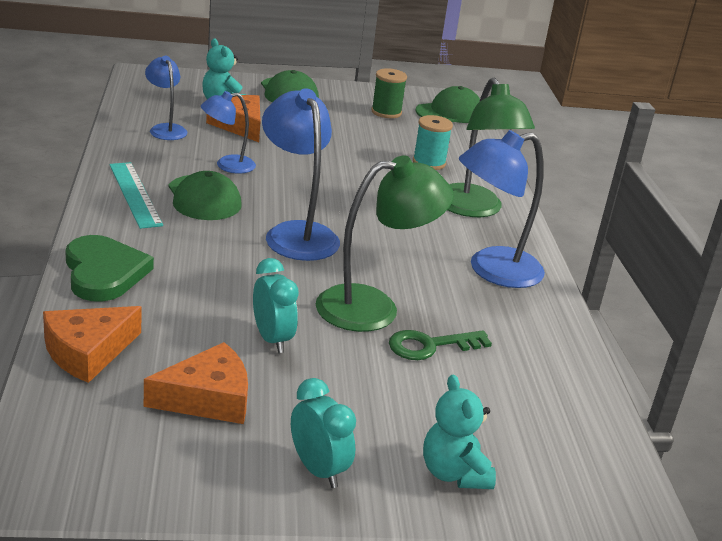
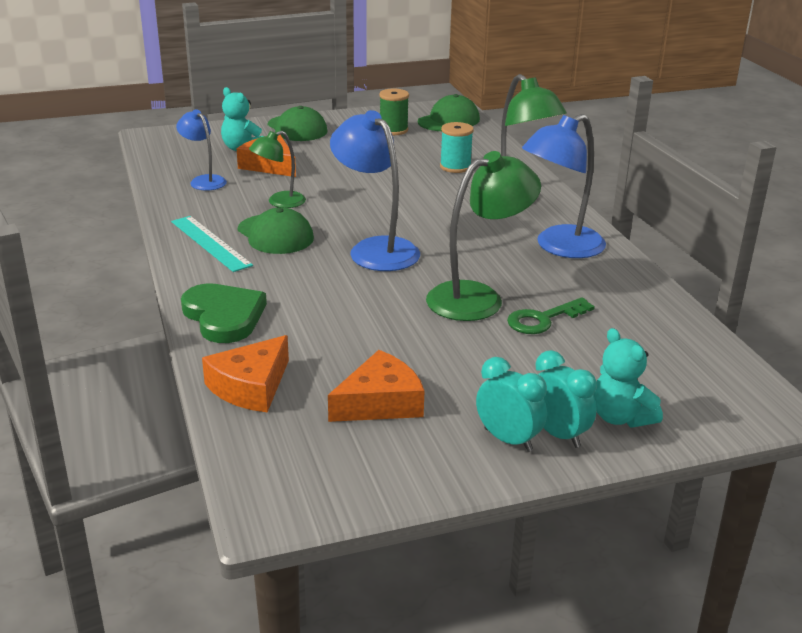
camera: 10 degrees left, 0 degrees up
blue lamp [201,91,256,174] -> green lamp [249,131,306,208]
turquoise clock [253,258,299,353] -> turquoise clock moved to [535,350,597,448]

